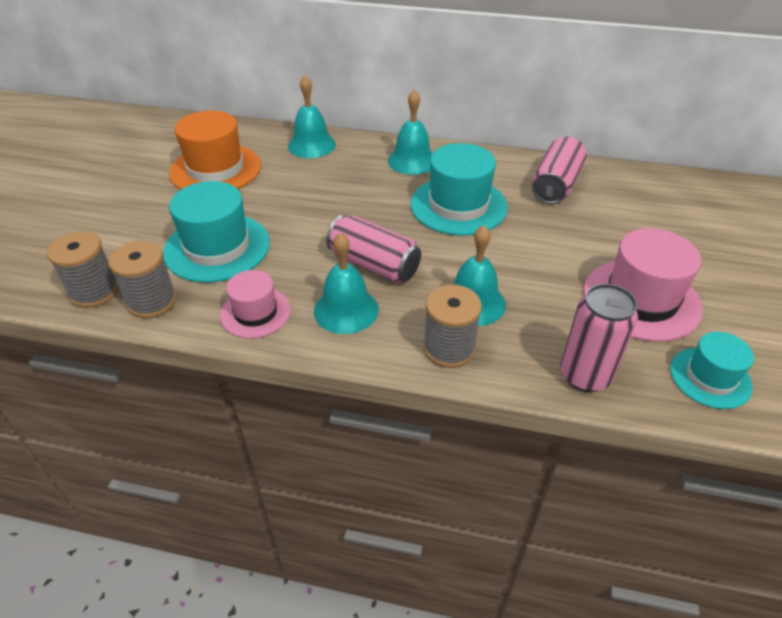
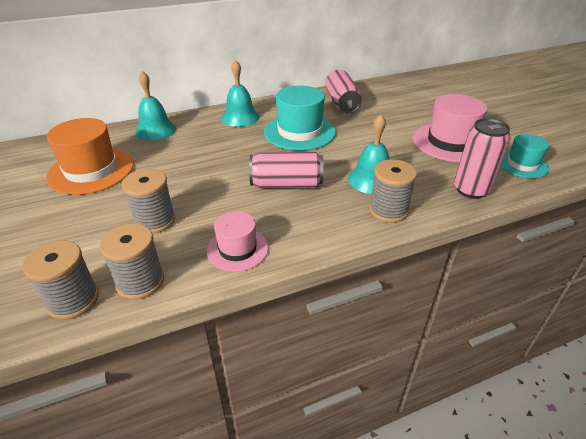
camera: 35 degrees left, 5 degrees down
turquoise hat [163,181,270,283] -> grey spool [122,169,175,234]
turquoise bell [314,232,379,334] -> none

